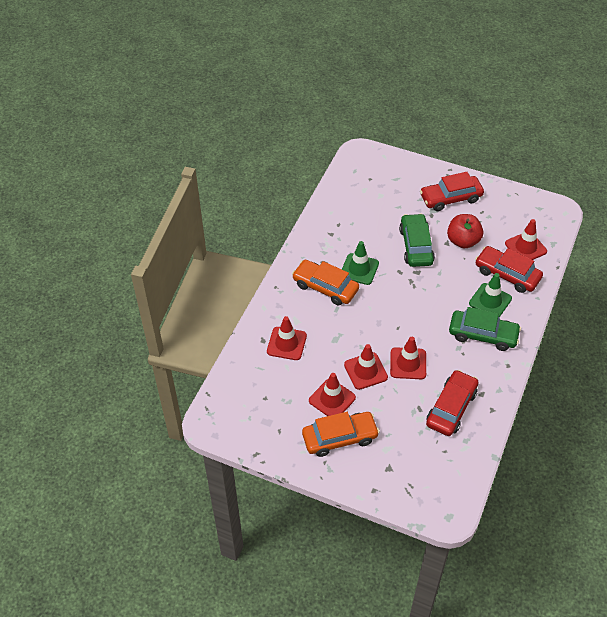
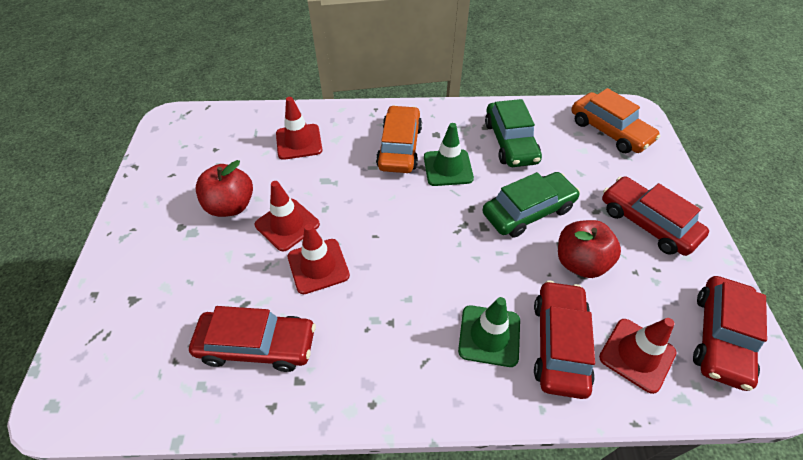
camera: 65 degrees right, 0 degrees up
orange car [302,412,379,457] -> orange car moved to [571,88,660,153]
red traffic cone [309,373,356,416] -> red apple [196,160,253,217]
green car [449,307,521,351] -> green car moved to [485,99,542,167]
none -> red car [693,276,767,391]

